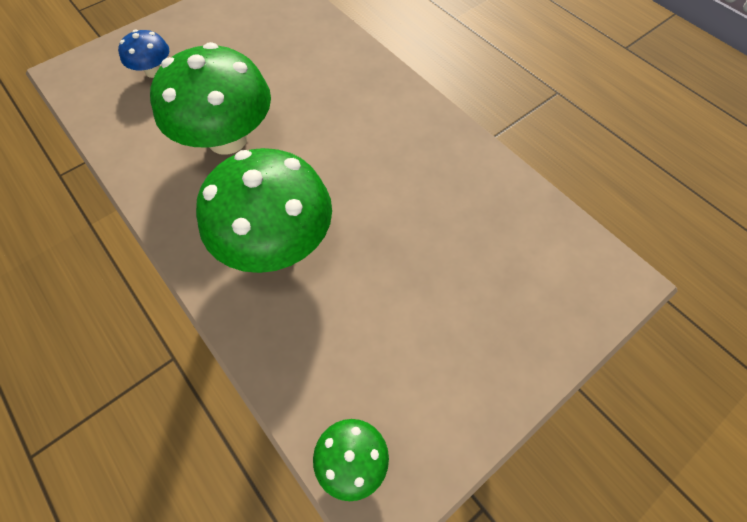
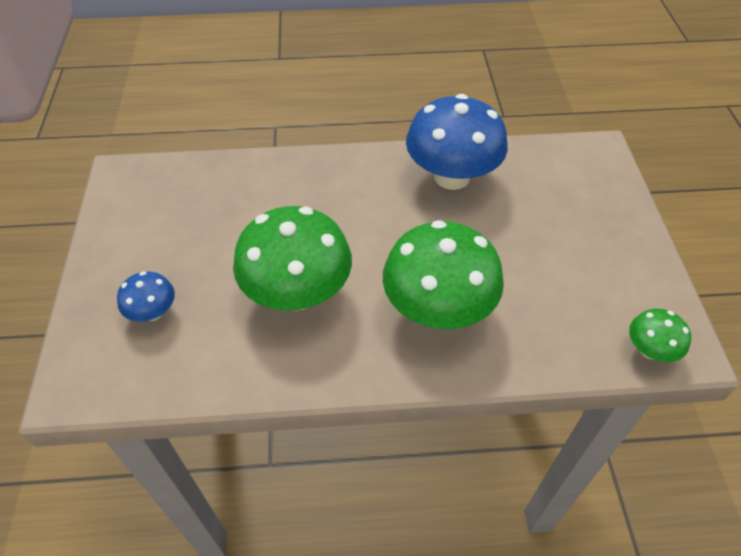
camera: 55 degrees left, 10 degrees down
none -> blue mushroom [406,94,508,190]

